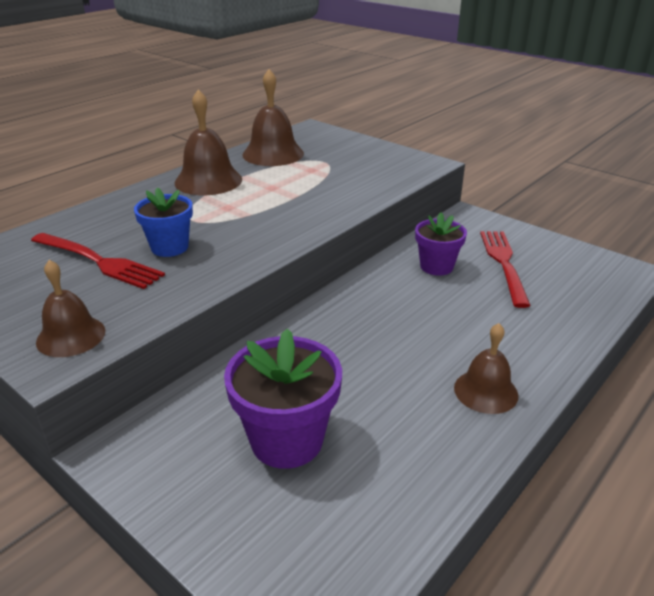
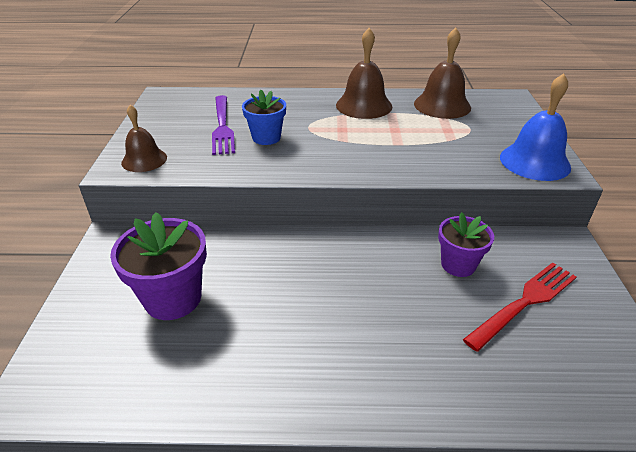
camera: 50 degrees right, 5 degrees up
red fork [31,233,165,289] -> purple fork [212,95,235,155]
brown bell [454,323,518,414] -> none
none -> blue bell [500,73,571,181]

